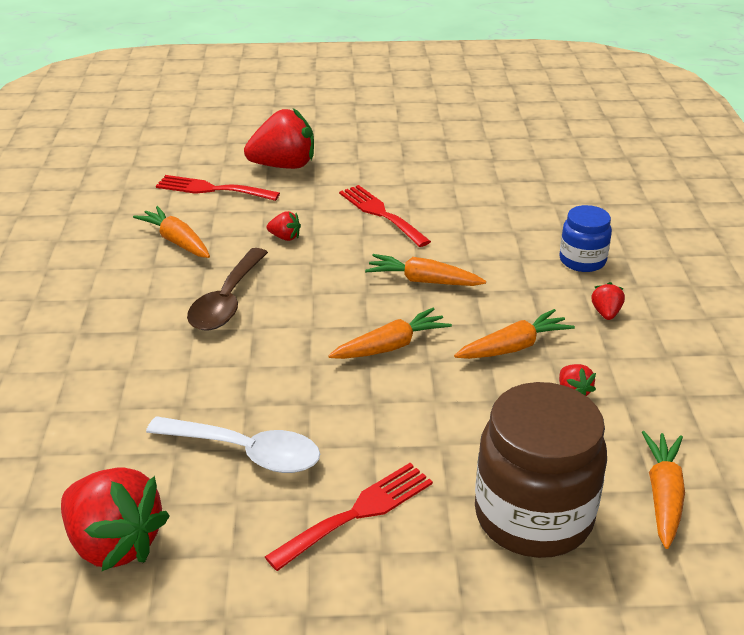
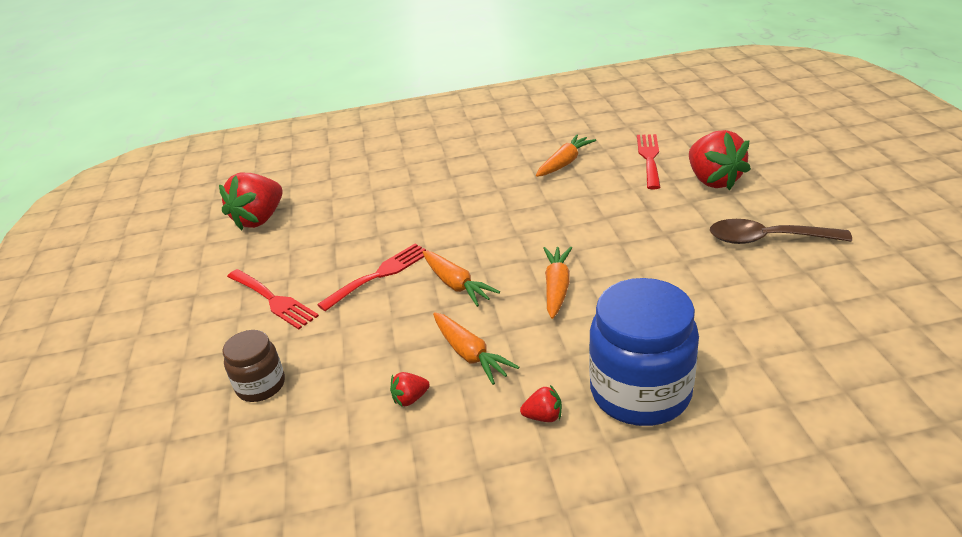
camera: 85 degrees right, 0 degrees up
white spoon [146,416,320,473] -> none
brown spoon [187,248,268,331] -> brown spoon moved to [710,219,852,244]
red strawberry [267,211,301,241] -> none
red fork [339,185,431,247] -> red fork moved to [317,243,428,311]
brown jar [475,382,607,558] -> brown jar [222,330,285,402], size x0.54
blue jar [559,205,612,272] -> blue jar [589,278,699,426], size x1.86
orange carrot [642,431,685,549] -> none

